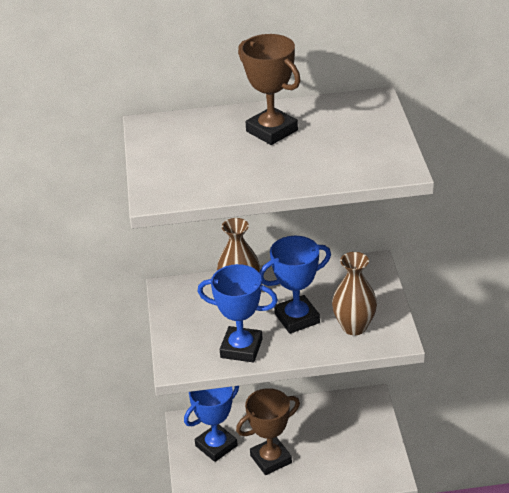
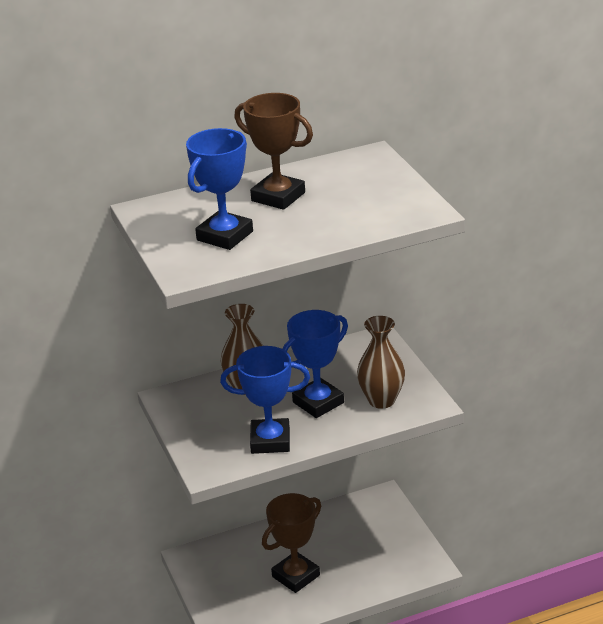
camera: 15 degrees left, 5 degrees down
blue trophy [184,386,239,462] -> blue trophy moved to [186,128,253,250]

